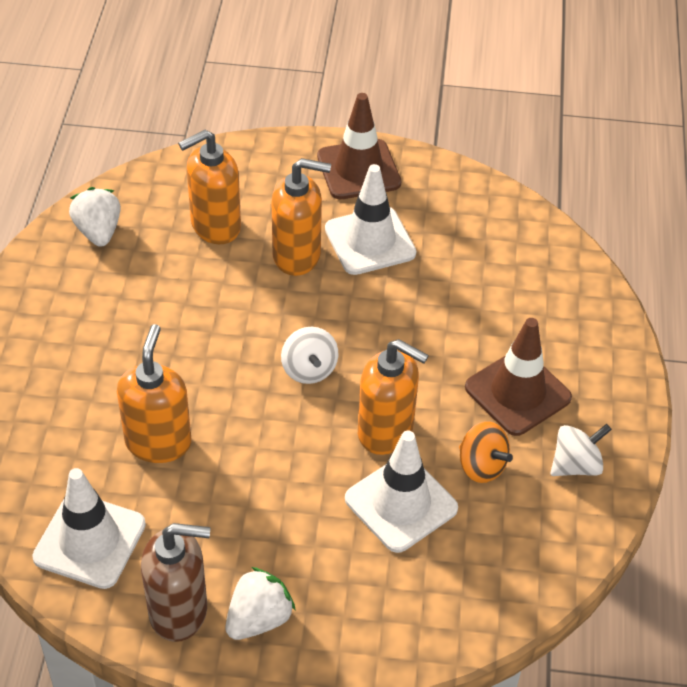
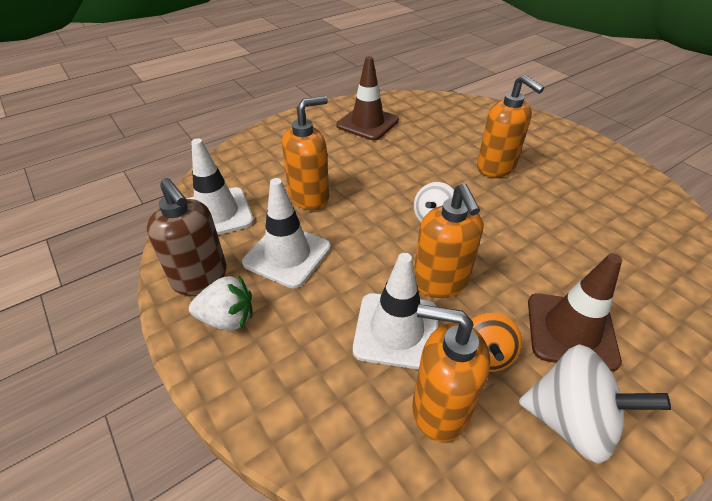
camera: 50 degrees right, 5 degrees down
white strawberry [69,187,121,247] -> none
orange soap dispenser [178,130,241,244] -> orange soap dispenser moved to [412,304,490,442]
brown traffic cone [317,93,401,199] -> brown traffic cone moved to [336,56,399,140]
white traffic cone [325,164,416,275] -> white traffic cone moved to [242,178,331,288]
white spinning top [550,424,612,476] -> white spinning top [519,344,671,464], size x1.57

